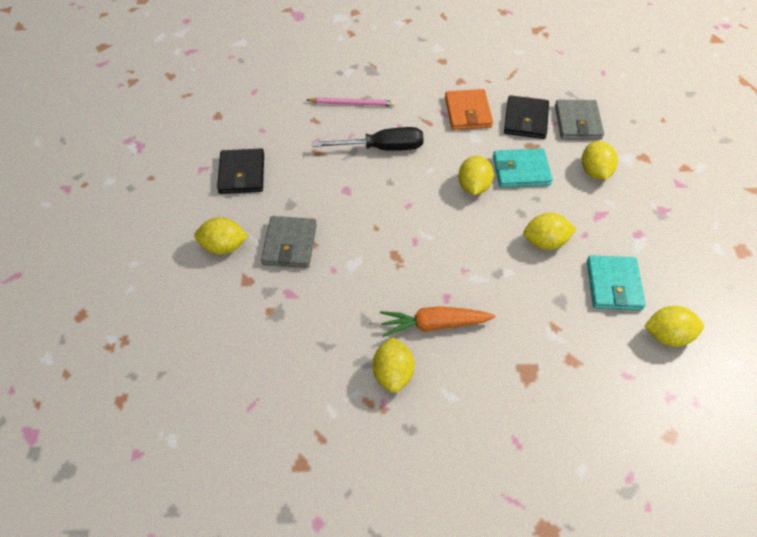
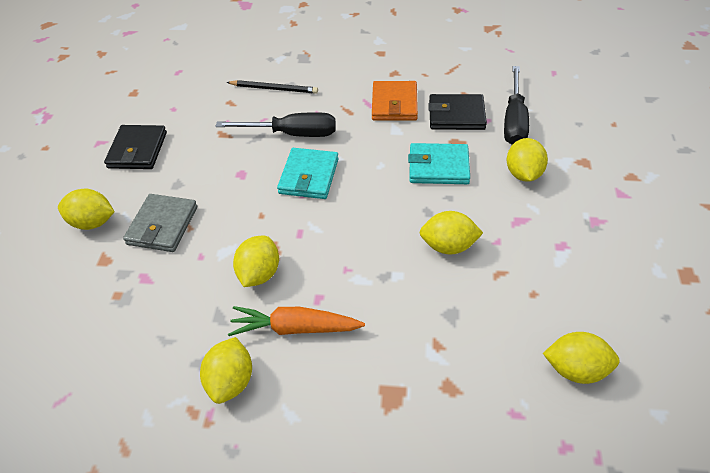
camera: 10 degrees right, 5 degrees down
pink pencil [307,97,395,106] -> black pencil [227,80,318,94]
yellow lemon [458,156,494,195] -> yellow lemon moved to [233,236,279,287]
black wallet [504,95,549,139] -> black wallet turned 75 degrees clockwise [428,94,487,130]
grey wallet [555,100,604,140] -> black screwdriver [504,66,529,145]
turquoise wallet [587,255,646,310] -> turquoise wallet moved to [277,148,339,199]

